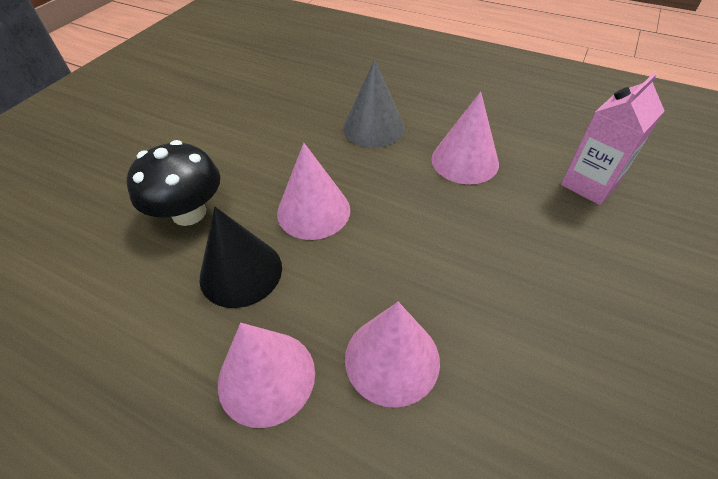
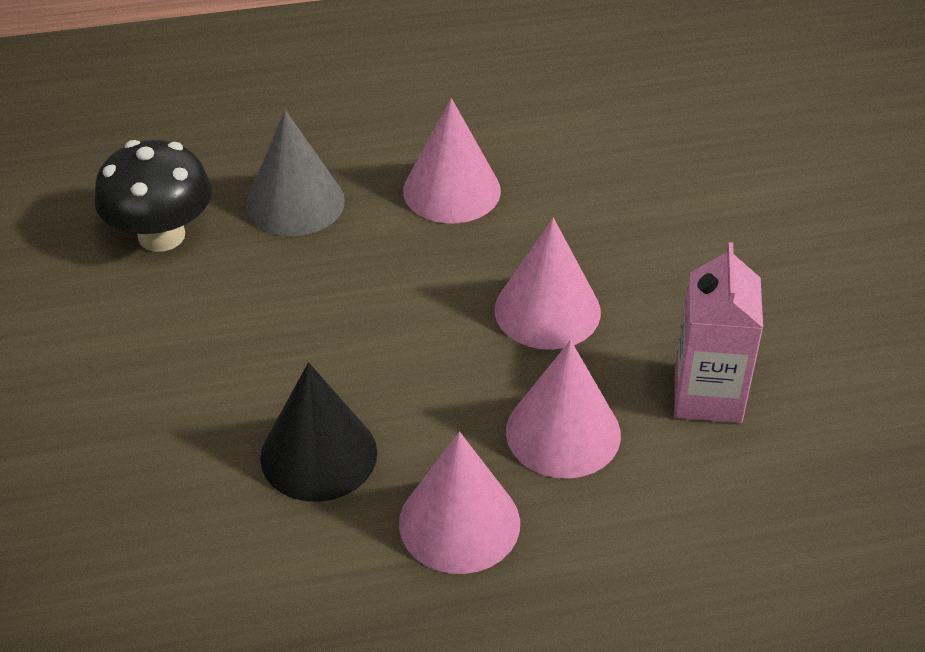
camera: 40 degrees left, 5 degrees down
black mushroom [127,140,220,226] -> black mushroom moved to [95,140,212,252]
pink cone [277,143,350,240] -> pink cone moved to [494,217,601,350]
pink carton [561,73,664,205] -> pink carton moved to [675,242,763,423]

